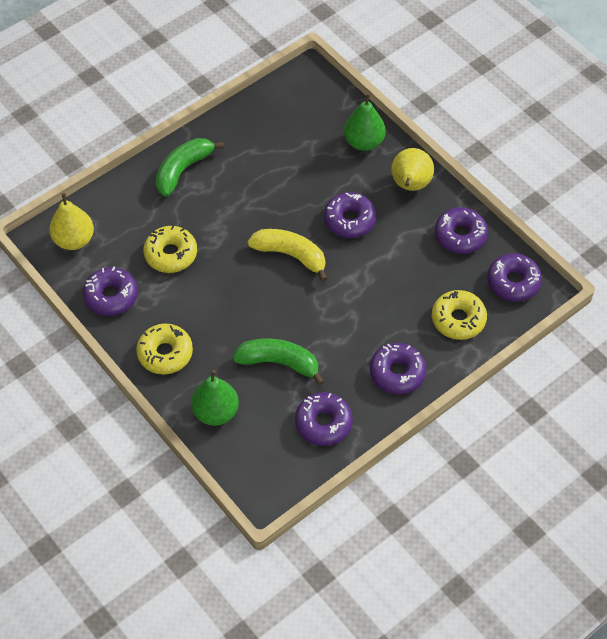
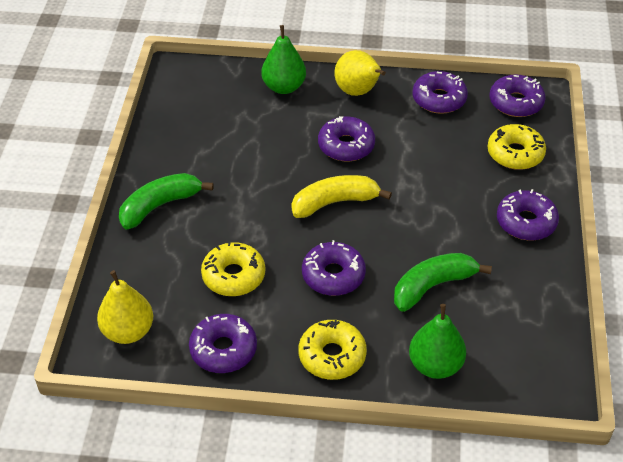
camera: 45 degrees left, 10 degrees down
green banana [155,138,224,197] -> green banana turned 60 degrees clockwise [119,173,214,229]
purple donut [295,392,353,446] -> purple donut moved to [302,240,366,296]

